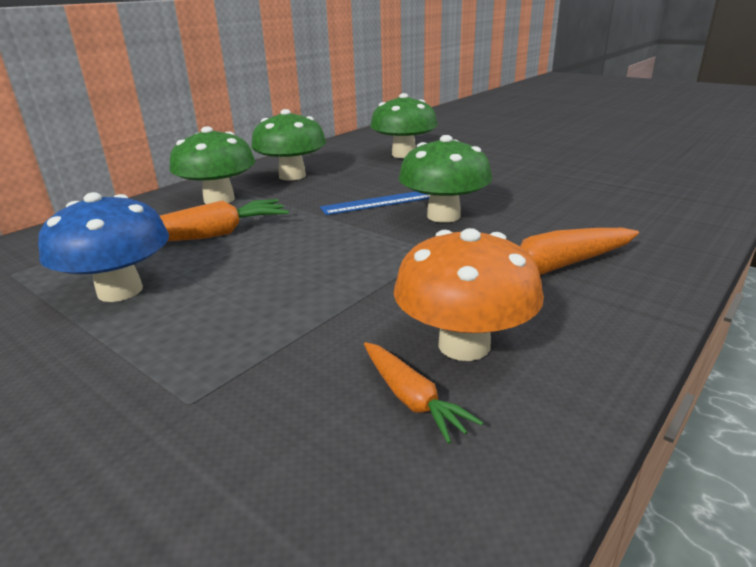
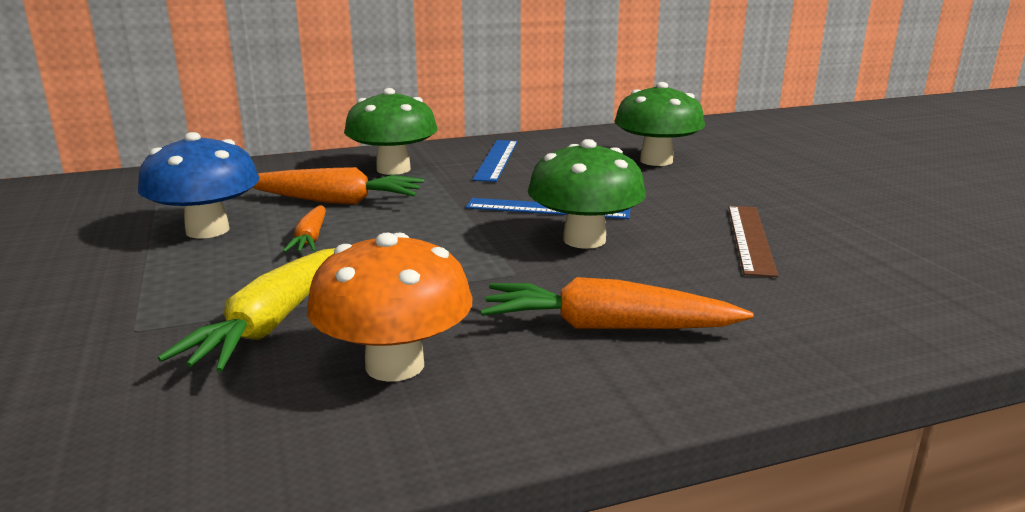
camera: 30 degrees right, 5 degrees down
green mushroom [251,109,326,180] -> blue ruler [473,140,518,182]
orange carrot [364,342,483,444] -> orange carrot moved to [283,205,326,252]
none -> yellow carrot [158,248,335,372]
none -> brown ruler [728,206,778,277]

